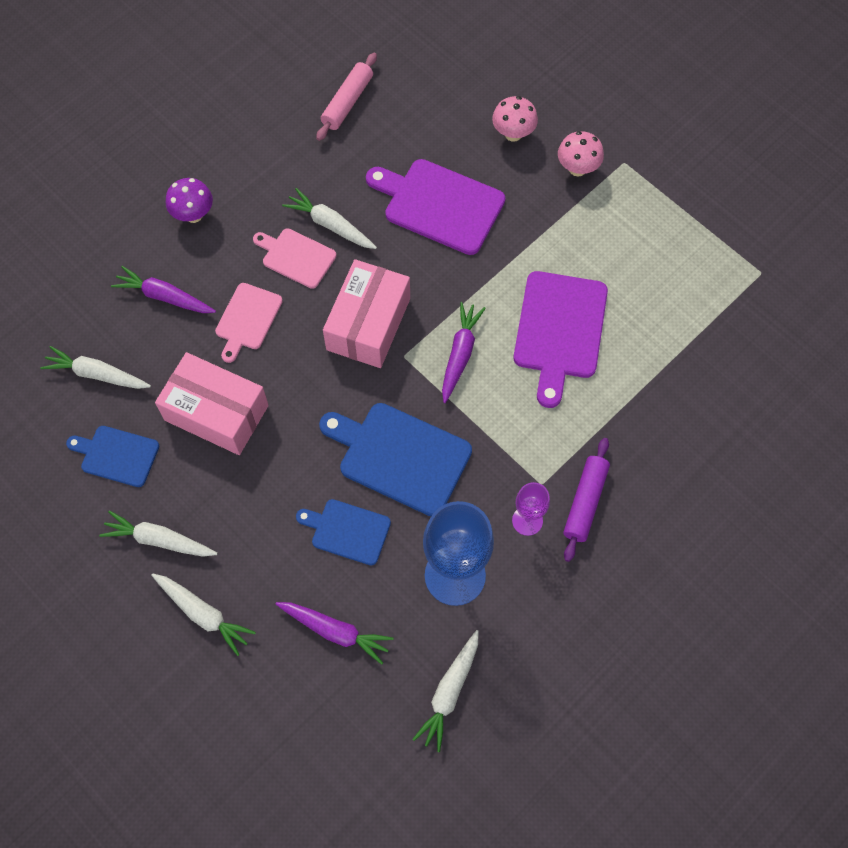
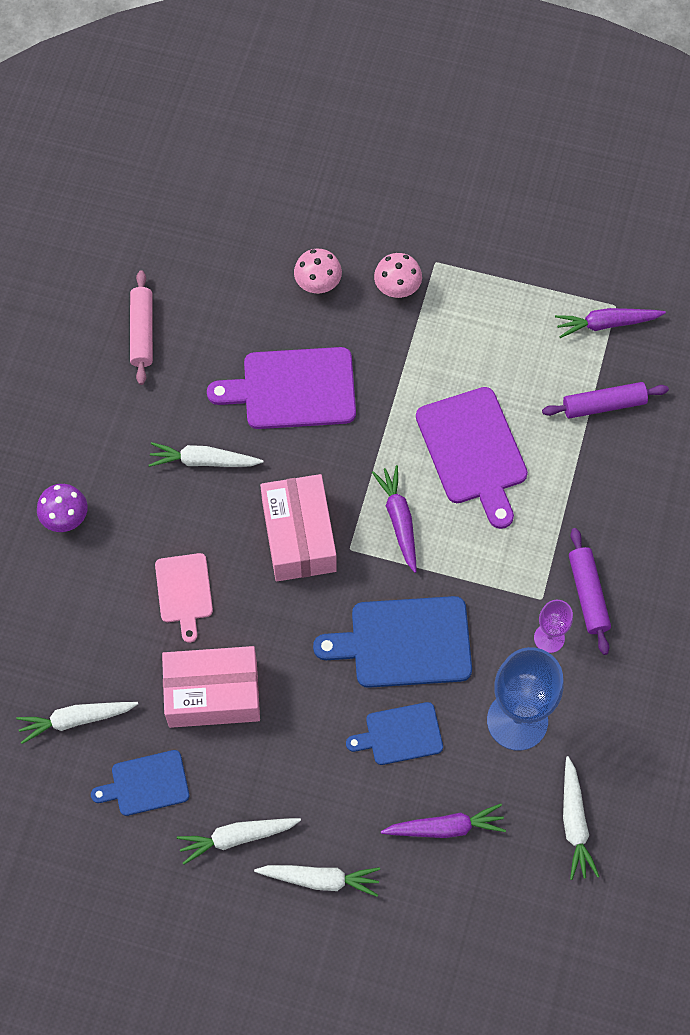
camera: 30 degrees left, 0 degrees up
purple carrot [111,266,216,313] -> purple carrot moved to [555,308,666,338]
pink cutting board [253,229,336,289] -> none
none -> purple rolling pin [542,382,669,419]

